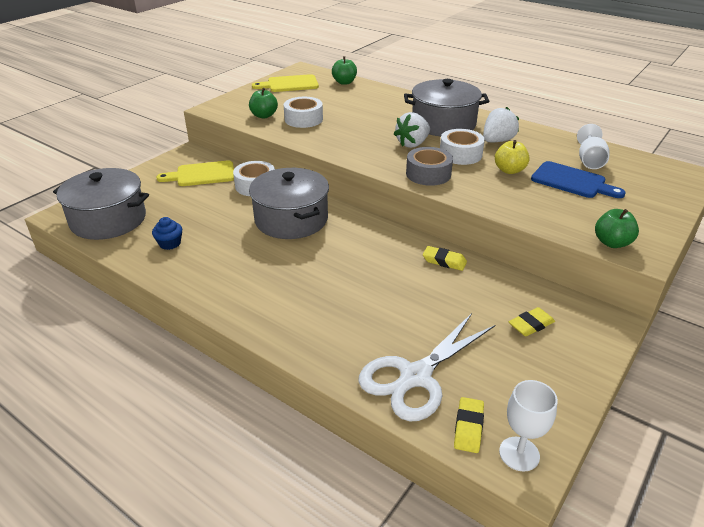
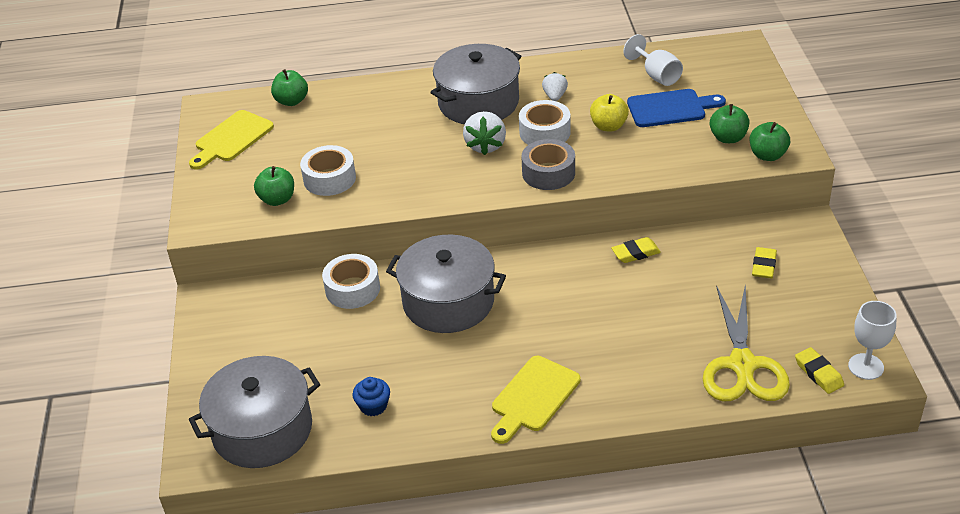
camera: 40 degrees left, 5 degrees up
yellow cutting board [156,160,234,186] -> yellow cutting board moved to [491,356,580,444]
white scissors [358,313,495,421] -> yellow scissors [703,284,790,401]
white strawberry [483,107,519,142] -> white strawberry [542,72,568,101], size x0.63
none -> green apple [710,104,750,143]

